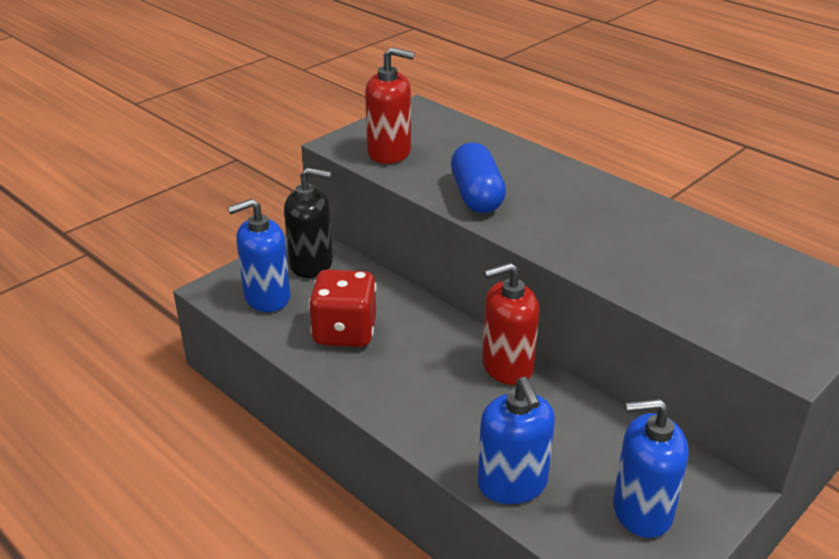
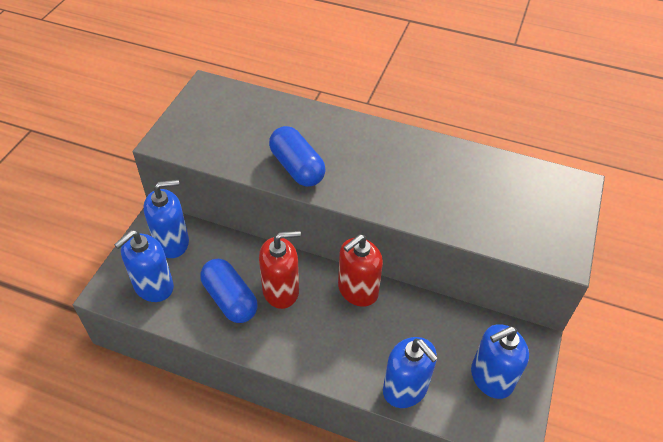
camera: 25 degrees left, 15 degrees up
black soap dispenser [284,167,333,278] -> blue soap dispenser [143,180,189,258]
red dice [308,269,377,347] -> blue capsule [200,259,258,323]
red soap dispenser [365,47,415,164] -> red soap dispenser moved to [259,231,301,309]

